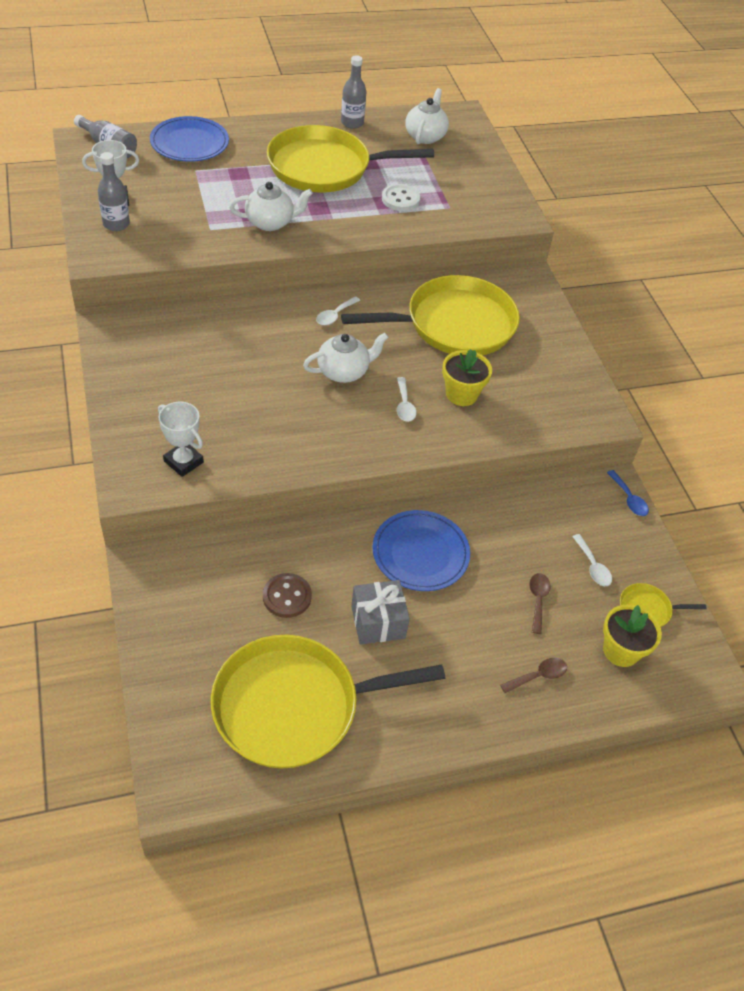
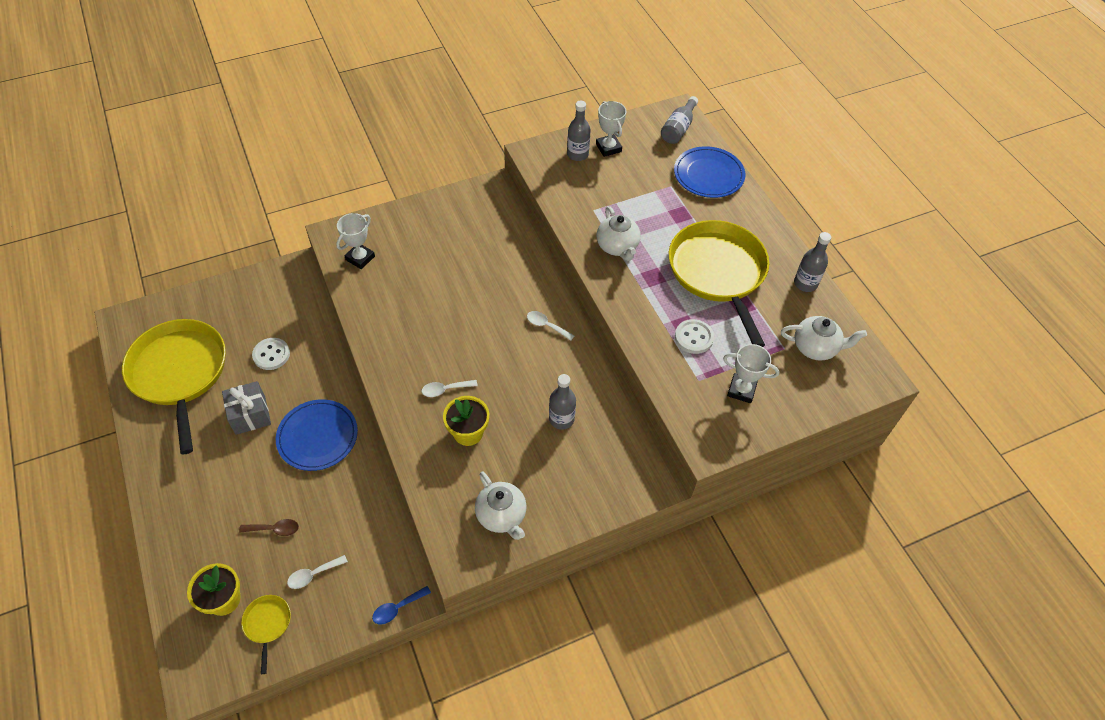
camera: 85 degrees right, 5 degrees up
brown button [263,573,312,618] -> white button [252,338,290,370]
white teapot [303,333,388,383] -> white teapot moved to [475,471,527,540]
yellow pan [341,275,520,355] -> grey bottle [549,374,576,430]
brown spoon [500,658,567,693] -> none
none -> white trophy [723,344,780,403]

